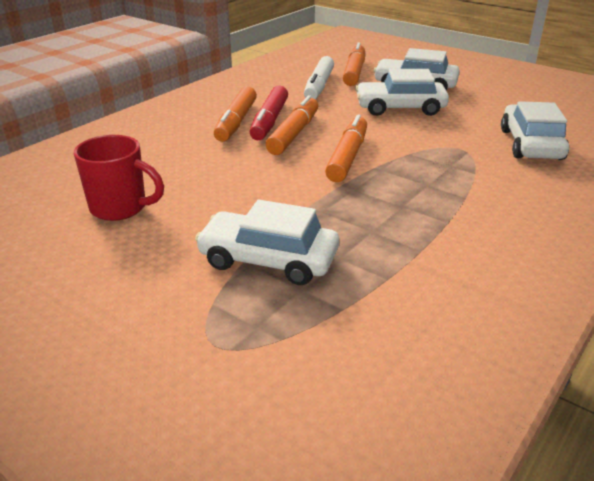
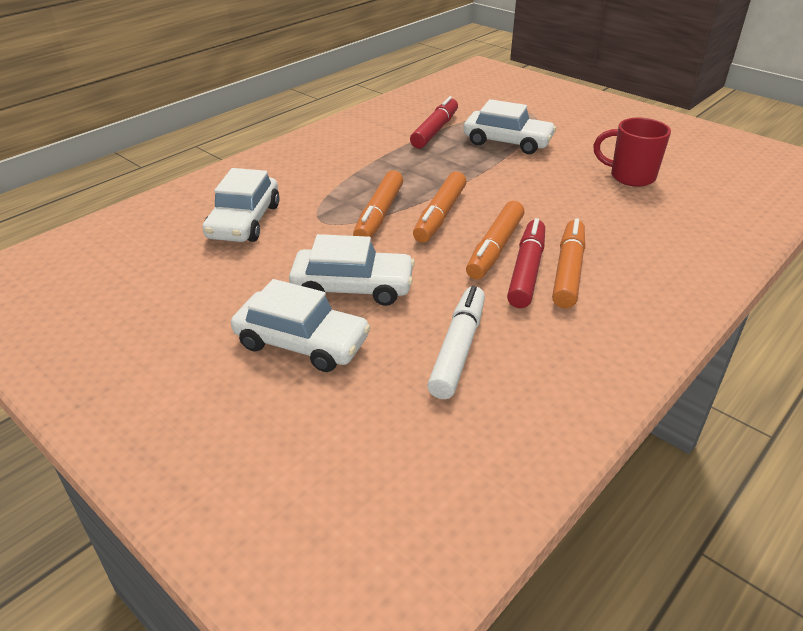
camera: 175 degrees left, 5 degrees up
orange marker [343,42,365,86] -> orange marker moved to [353,171,403,238]
none -> red marker [410,96,458,148]

